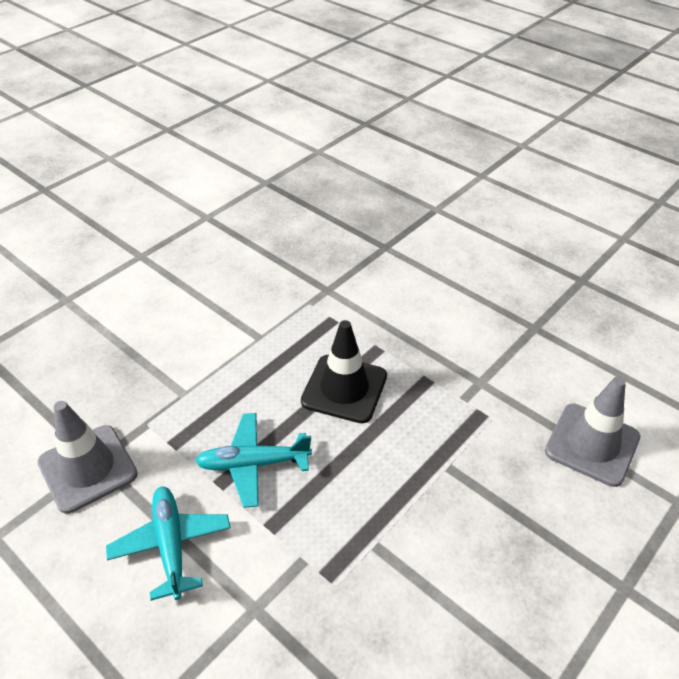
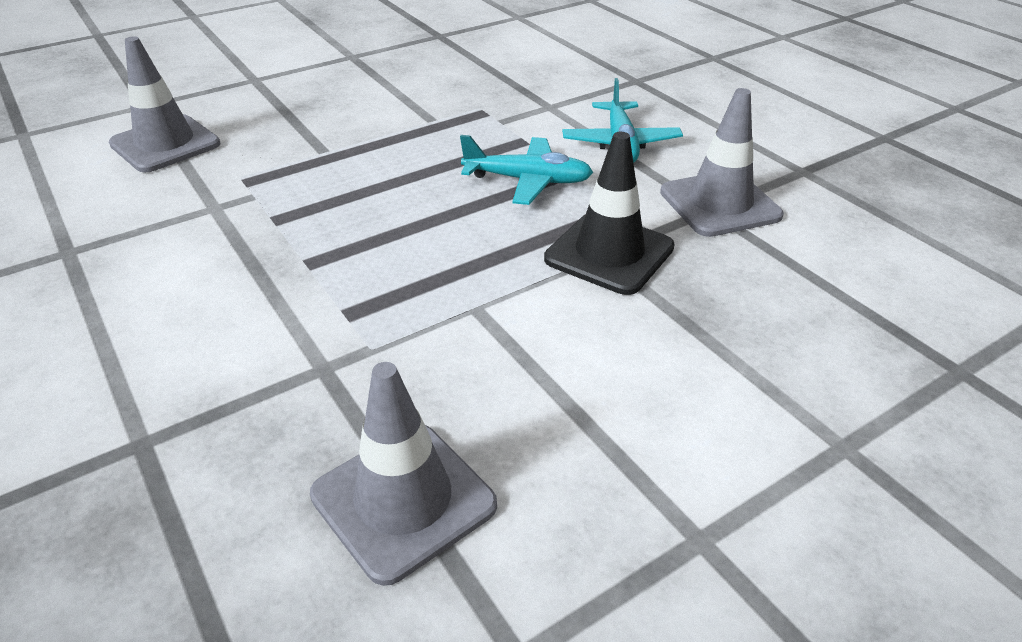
camera: 165 degrees left, 5 degrees down
black traffic cone [301,320,387,423] -> black traffic cone moved to [544,132,675,295]
none -> grey traffic cone [310,362,497,586]

